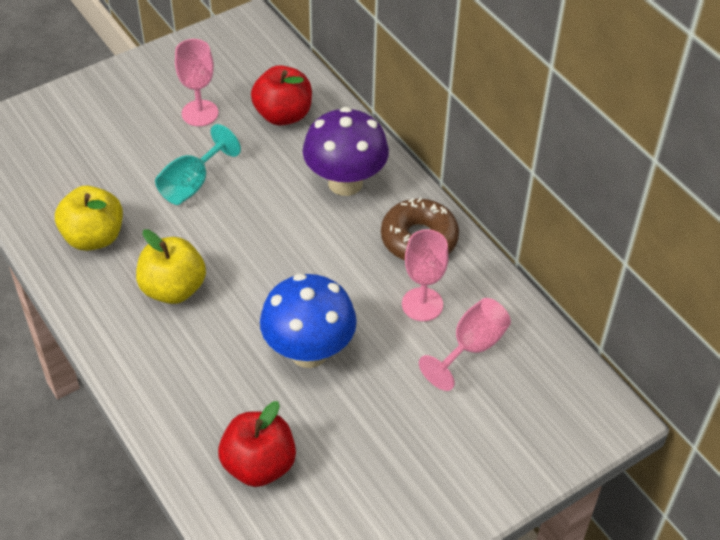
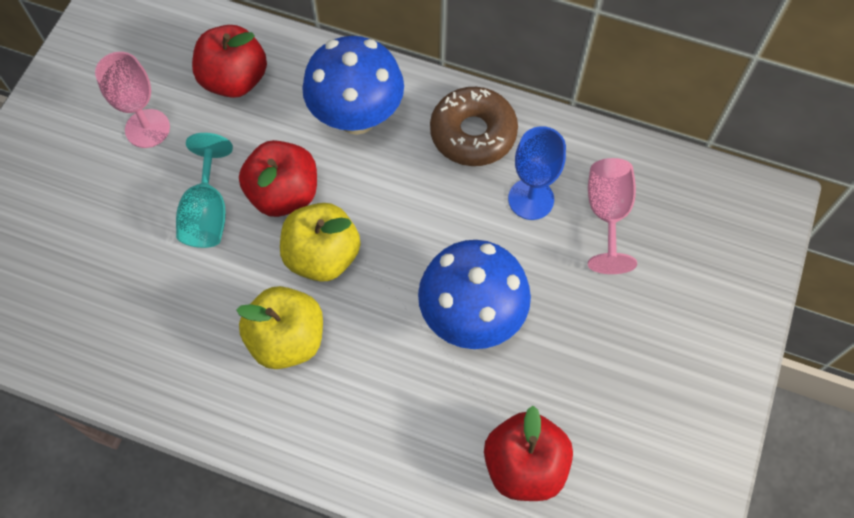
camera: 35 degrees left, 15 degrees up
yellow apple [55,186,123,251] -> yellow apple moved to [280,203,360,282]
purple mushroom [303,107,389,196] -> blue mushroom [302,36,404,135]
pink goblet [402,229,449,321] -> blue goblet [508,126,566,220]
none -> red apple [239,140,317,217]

